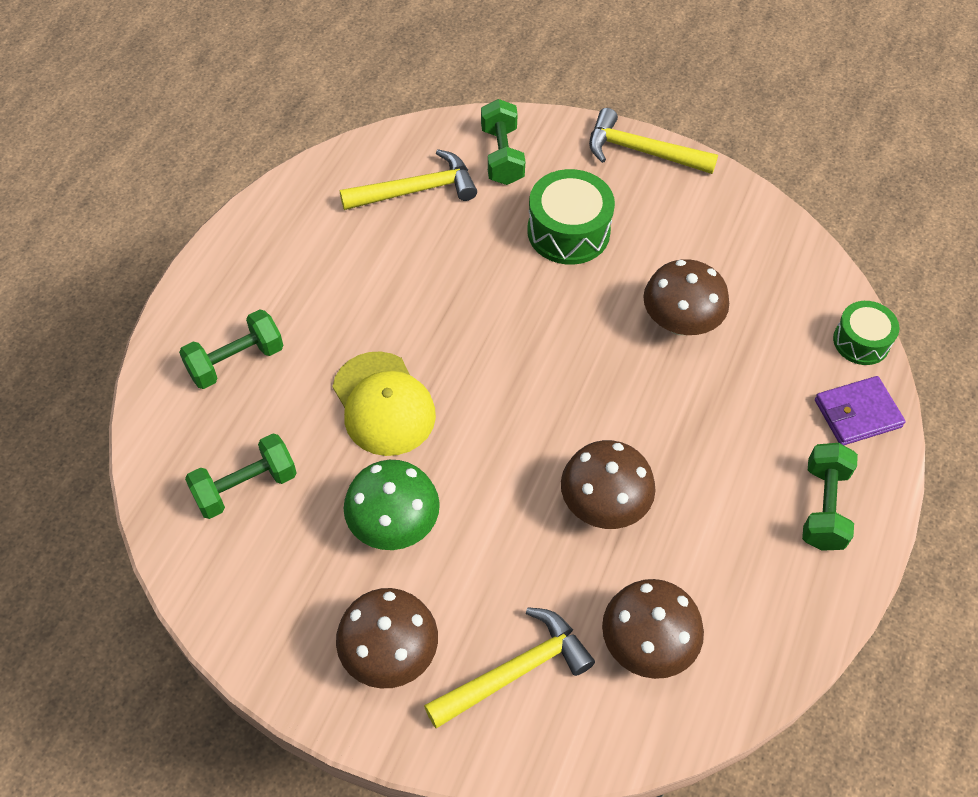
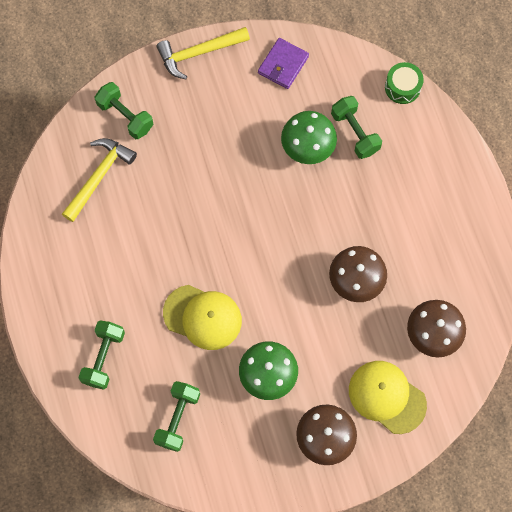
camera: 40 degrees left, 15 degrees up
yellow hammer [424,607,595,728] -> yellow cap [349,361,427,434]
green drum [527,169,615,265] -> none
brown mushroom [643,259,729,335] -> green mushroom [281,111,337,164]
green dumbbell [802,443,858,551] -> green dumbbell moved to [331,96,382,159]
purple wallet [815,376,906,445] -> purple wallet moved to [258,38,309,89]

